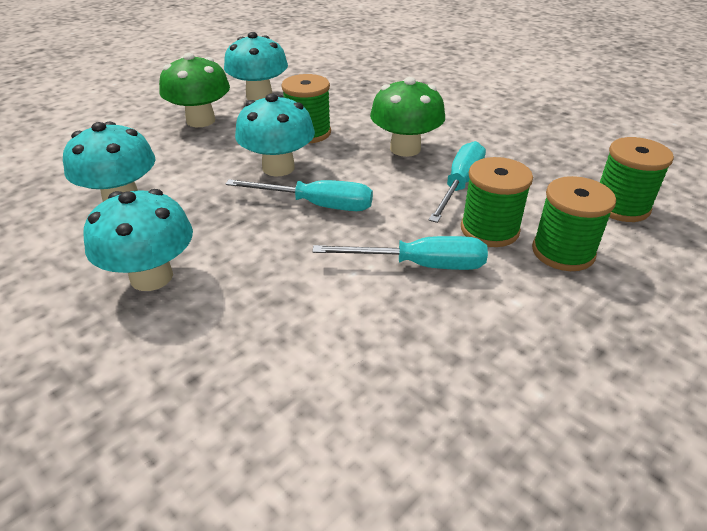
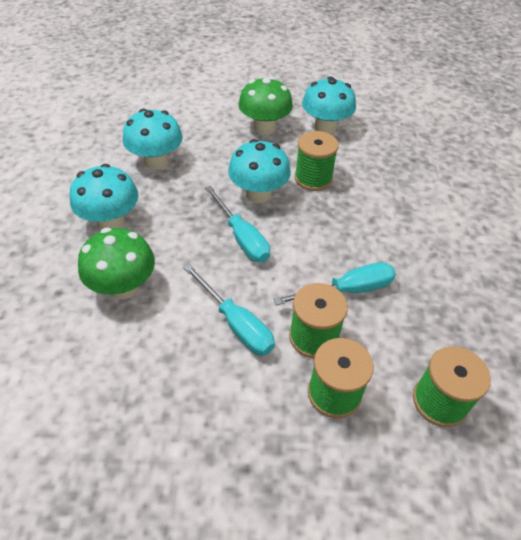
camera: 45 degrees right, 10 degrees up
green mushroom [370,77,445,157] -> green mushroom moved to [78,228,155,300]

